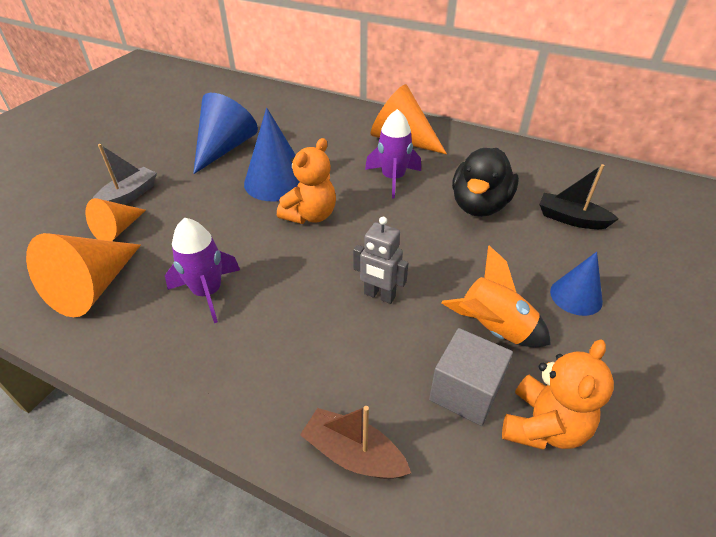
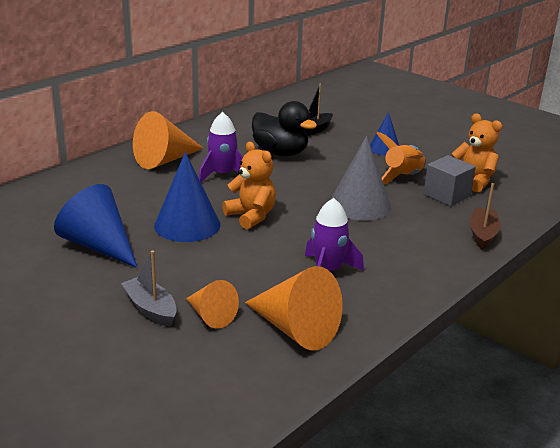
camera: 75 degrees left, 15 degrees down
brown boat [300,406,411,479] -> brown boat turned 150 degrees clockwise [469,183,501,250]
grey robot [353,217,408,304] -> grey cone [330,136,391,221]

